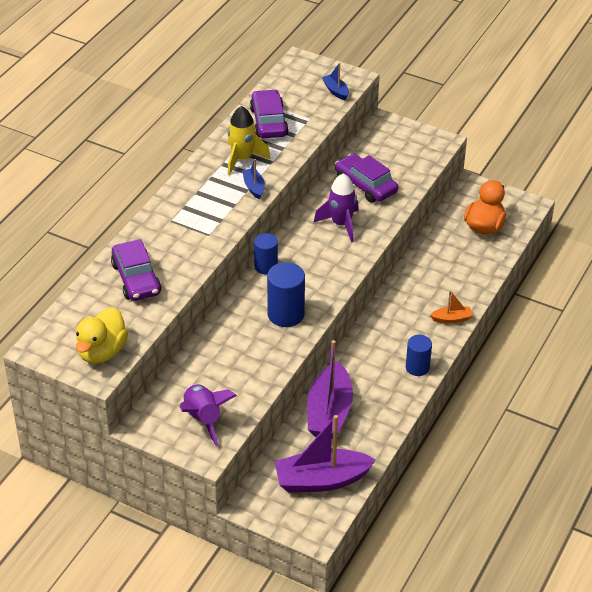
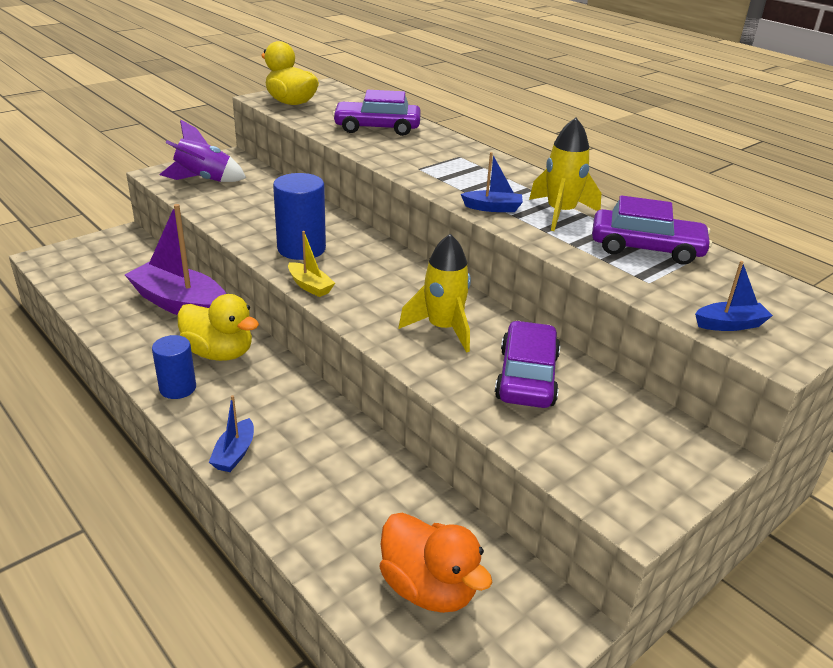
camera: 110 degrees right, 10 degrees down
blue cylinder [254,233,278,274] -> none
purple boat [274,415,376,493] -> none
purple rocket [314,173,359,242] -> yellow rocket [399,234,471,353]
purple car [335,153,398,203] -> purple car turned 60 degrees counterclockwise [495,321,560,408]
orange boat [430,290,473,324] -> blue boat [209,395,254,472]
none -> yellow duck [177,294,259,361]
none -> yellow boat [288,231,335,297]

